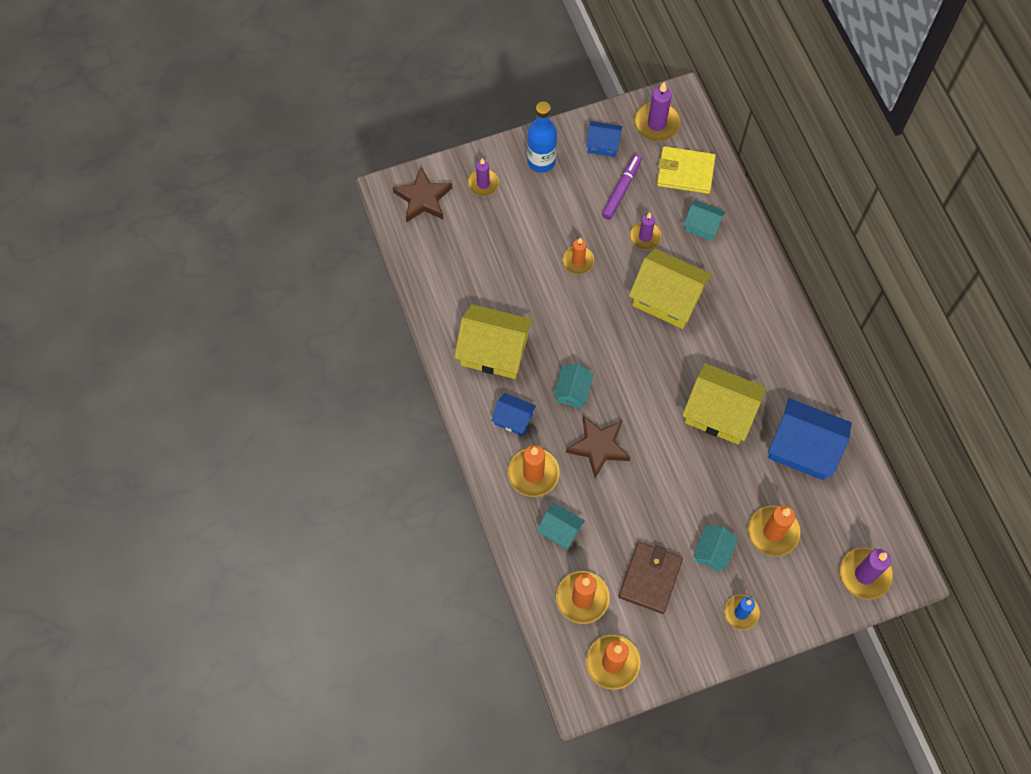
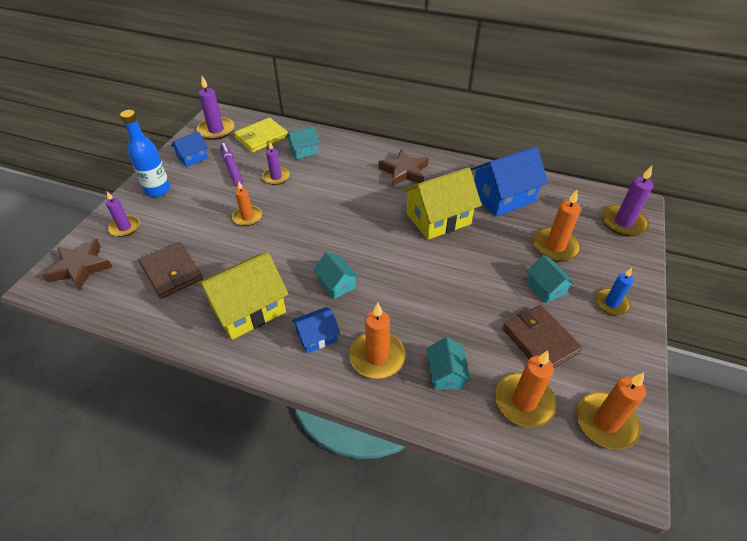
camera: 50 degrees left, 20 degrees down
turquoise house [537,503,585,549] -> turquoise house turned 75 degrees counterclockwise [426,337,470,390]
brown star [566,416,631,478] -> brown star moved to [378,149,429,186]
yellow house [629,248,712,329] -> none
none -> brown wallet [139,242,203,299]

